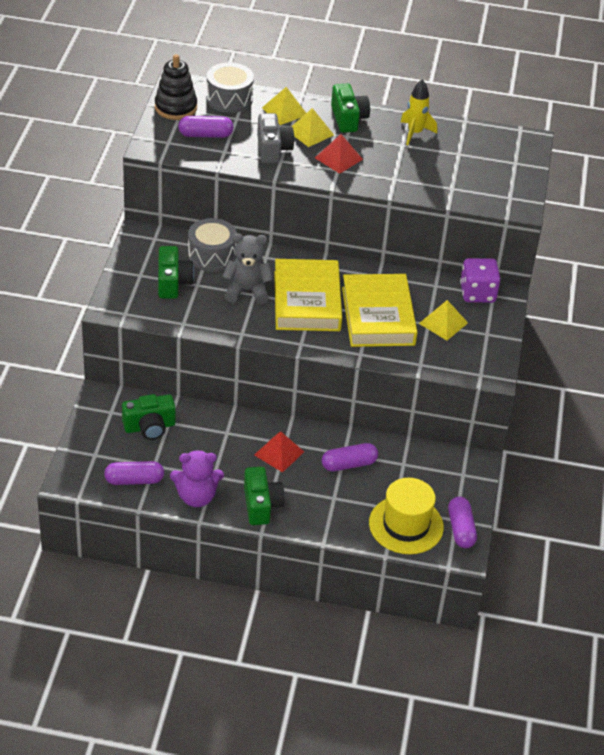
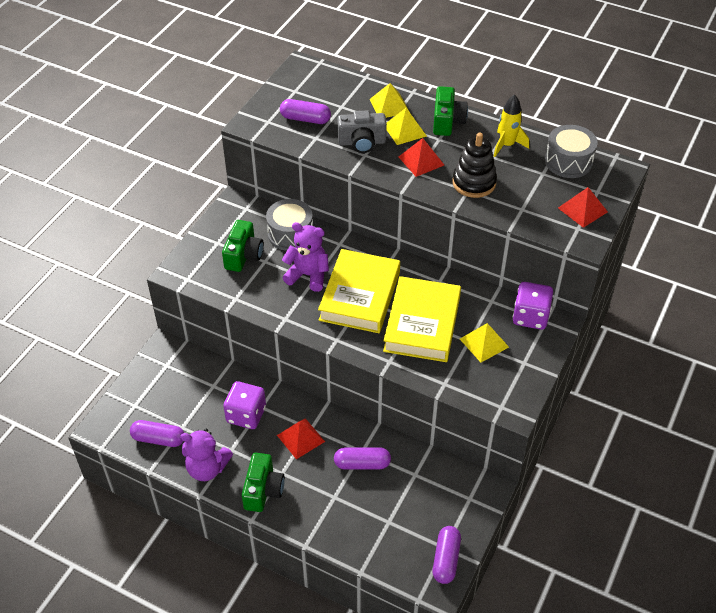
camera: 20 degrees right, 5 degrees up
green camera [122,394,176,440] -> none
black stacking toy [155,54,197,120] -> black stacking toy moved to [452,133,497,198]
grey drum [206,62,254,113] -> grey drum moved to [545,125,598,178]
grey teddy bear [222,234,273,304] -> purple teddy bear [282,222,329,292]
grey camera [257,113,294,164] -> grey camera turned 75 degrees clockwise [337,111,387,153]
yellow hat [369,478,444,554] -> none
none -> purple dice [223,381,266,429]
none -> red pyramid [558,187,608,228]

